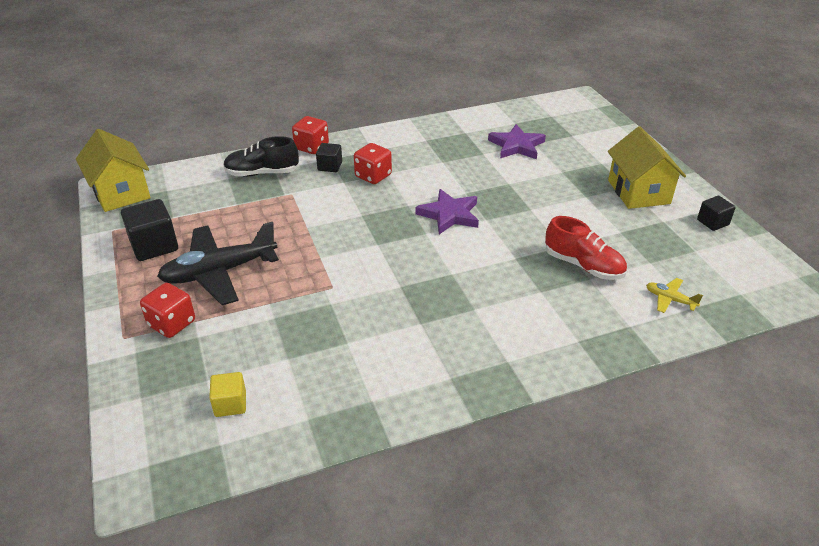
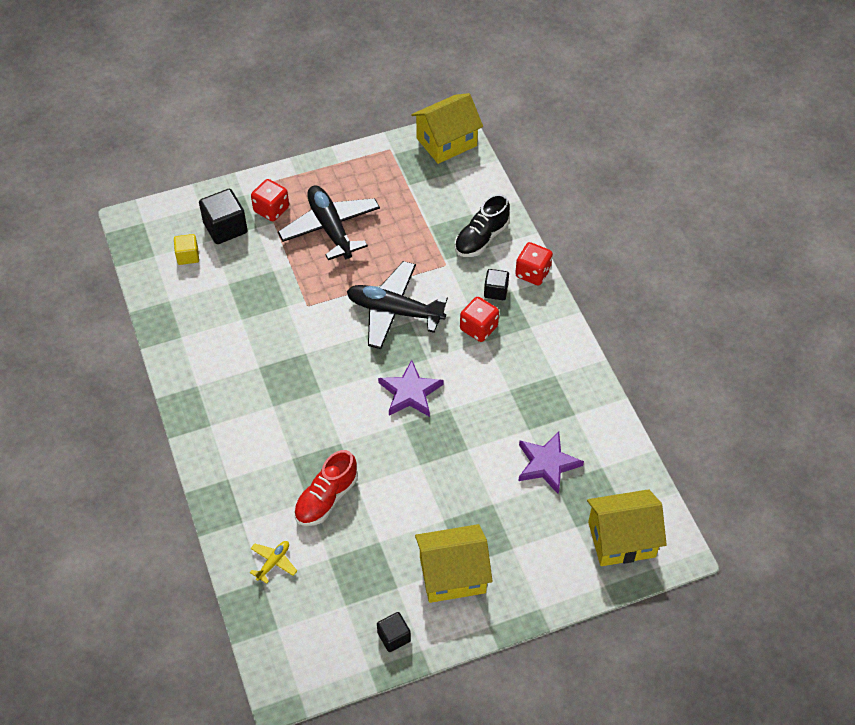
camera: 90 degrees right, 15 degrees up
black cube [121,199,178,261] -> black cube moved to [199,189,248,244]
black shoe [223,136,299,176] -> black shoe turned 135 degrees counterclockwise [455,194,510,257]
none -> black plane [347,261,448,349]
none -> yellow house [587,489,667,566]

